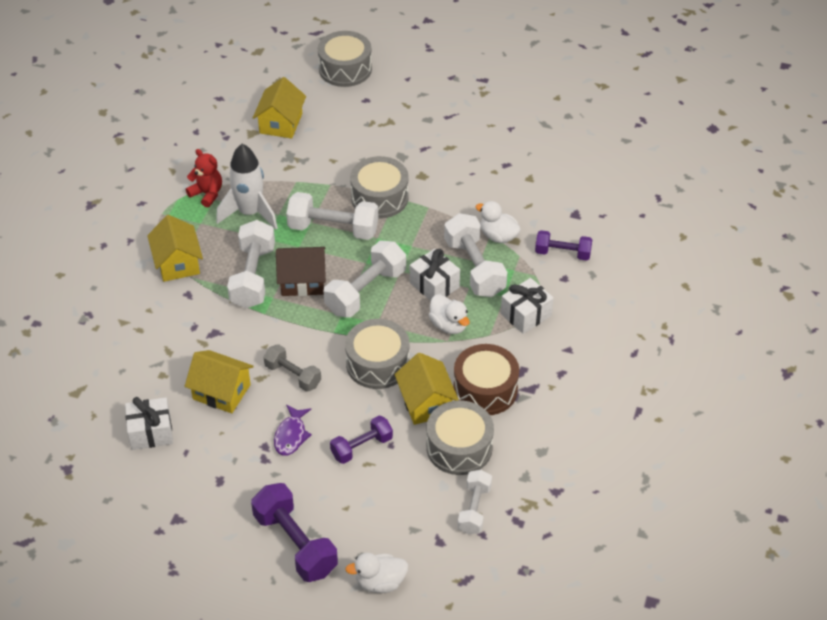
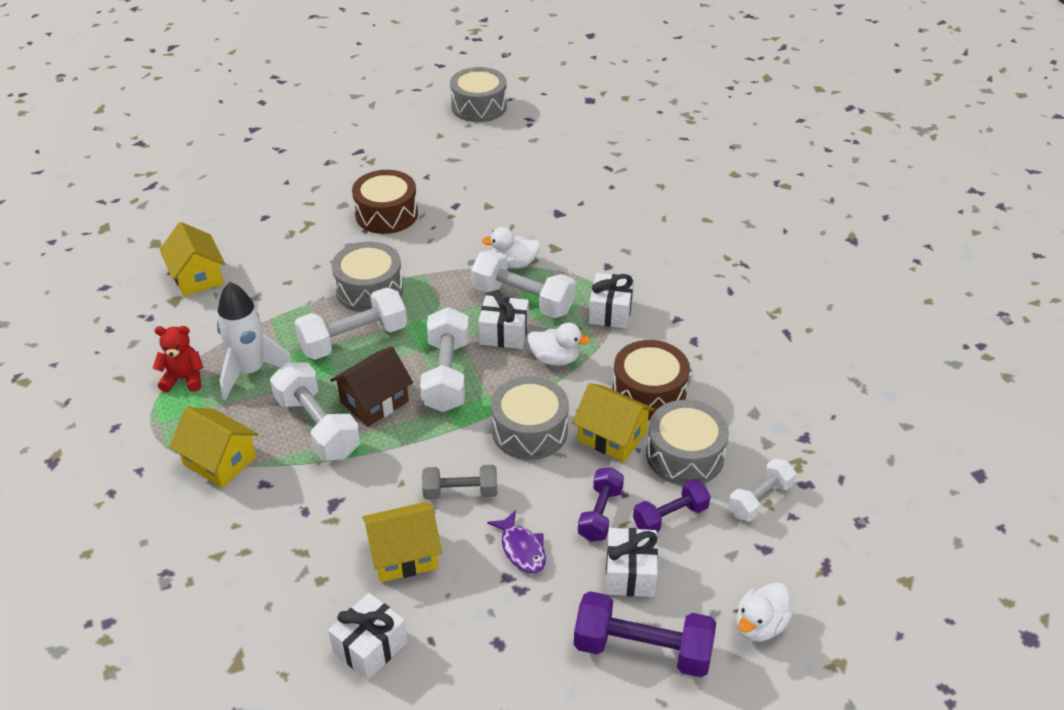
camera: 40 degrees left, 5 degrees down
grey drum [318,31,372,87] -> grey drum moved to [450,67,507,122]
white dumbbell [458,470,492,535] -> white dumbbell turned 75 degrees clockwise [728,459,796,521]
purple dumbbell [535,230,593,261] -> purple dumbbell moved to [633,479,711,532]
none -> brown drum [352,170,418,234]
none -> white gift [606,528,658,597]

